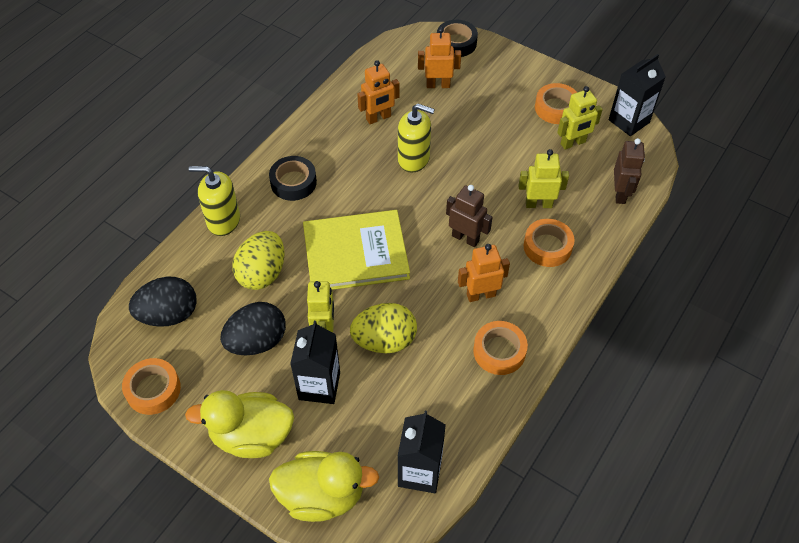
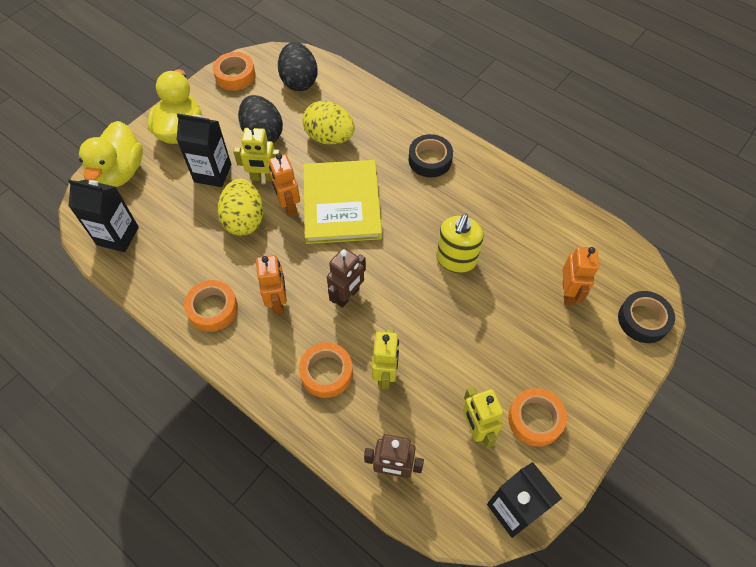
camera: 95 degrees right, 5 degrees up
yellow soap dispenser [189,166,240,236] -> none
orange robot [357,60,400,124] -> orange robot moved to [269,153,300,216]

